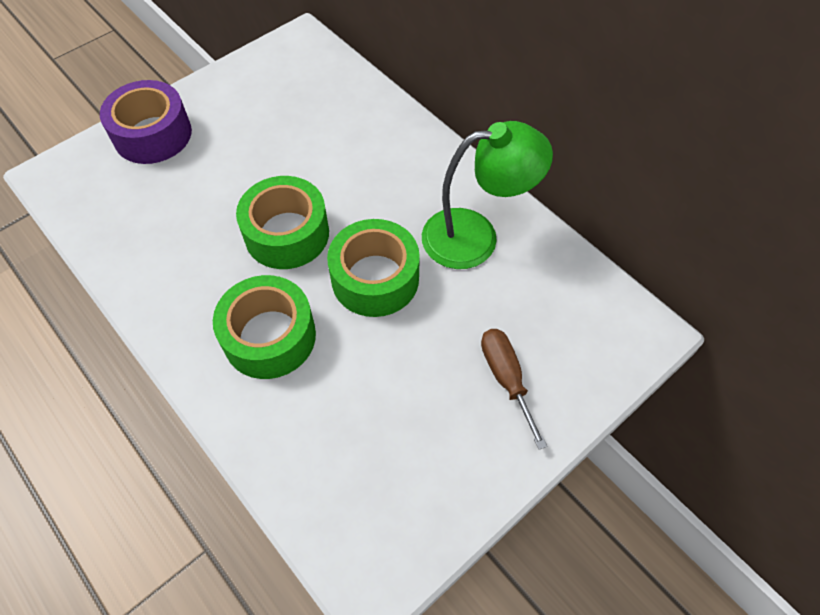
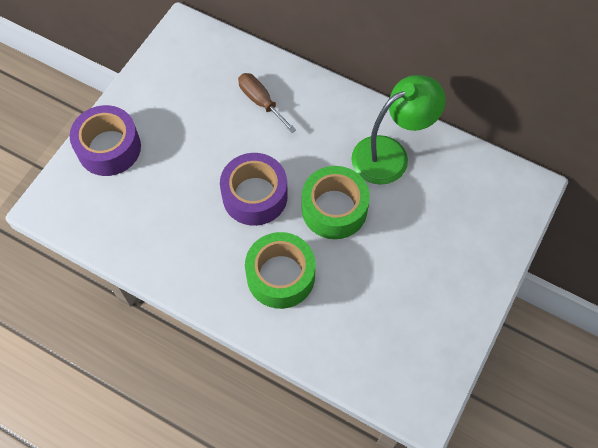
camera: 20 degrees left, 5 degrees up
green tape [236,176,329,269] -> purple tape [220,153,288,226]
brown screwdriver [481,329,547,449] -> brown screwdriver moved to [238,73,296,133]

